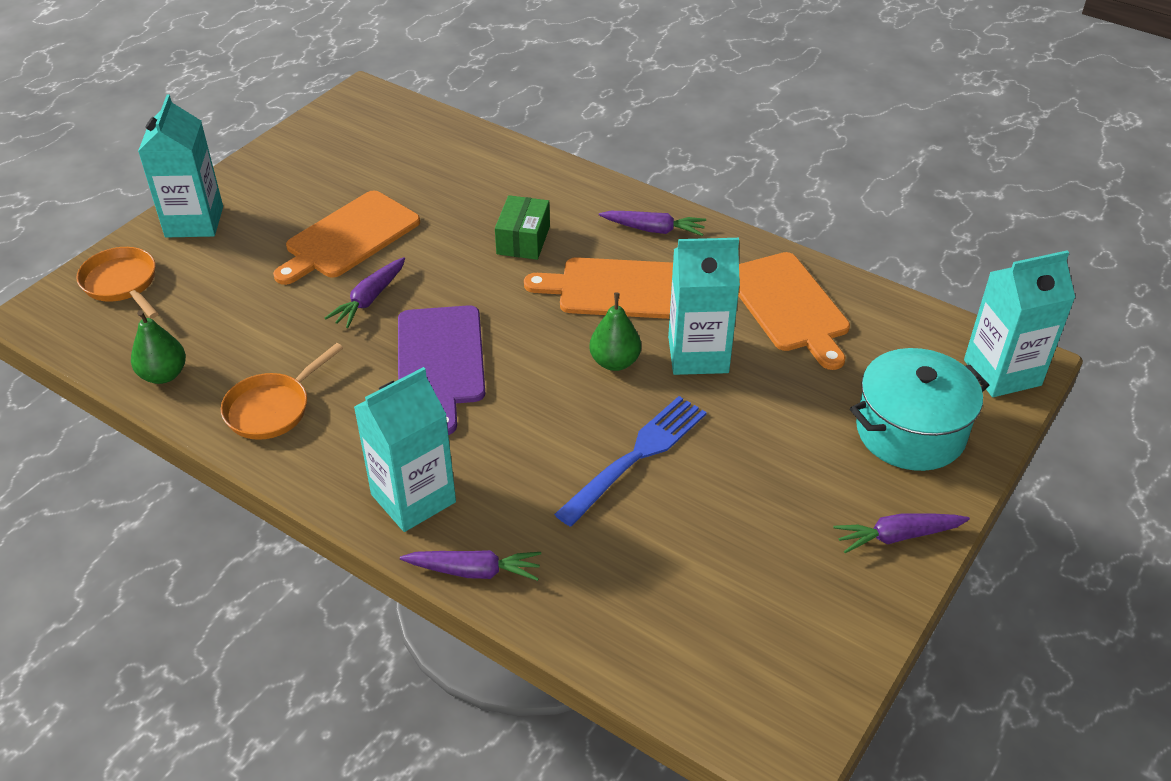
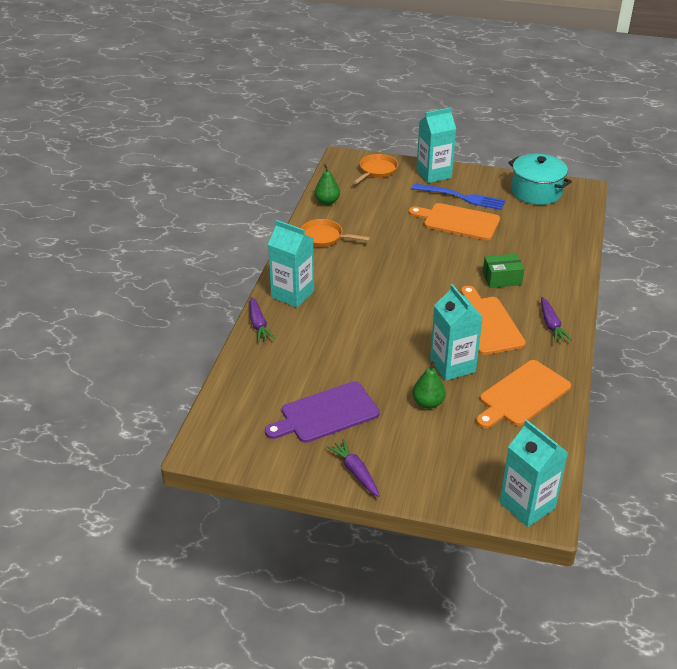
camera: 70 degrees right, 5 degrees down
purple carrot [325,257,405,328] -> none
purple cutting board [398,305,485,435] -> purple cutting board moved to [265,382,380,443]
blue fork [554,396,707,527] -> blue fork moved to [412,183,506,210]
green pear [589,293,641,371] -> green pear moved to [412,360,446,409]
turquoise pot [850,348,989,471] -> turquoise pot moved to [509,154,572,205]

